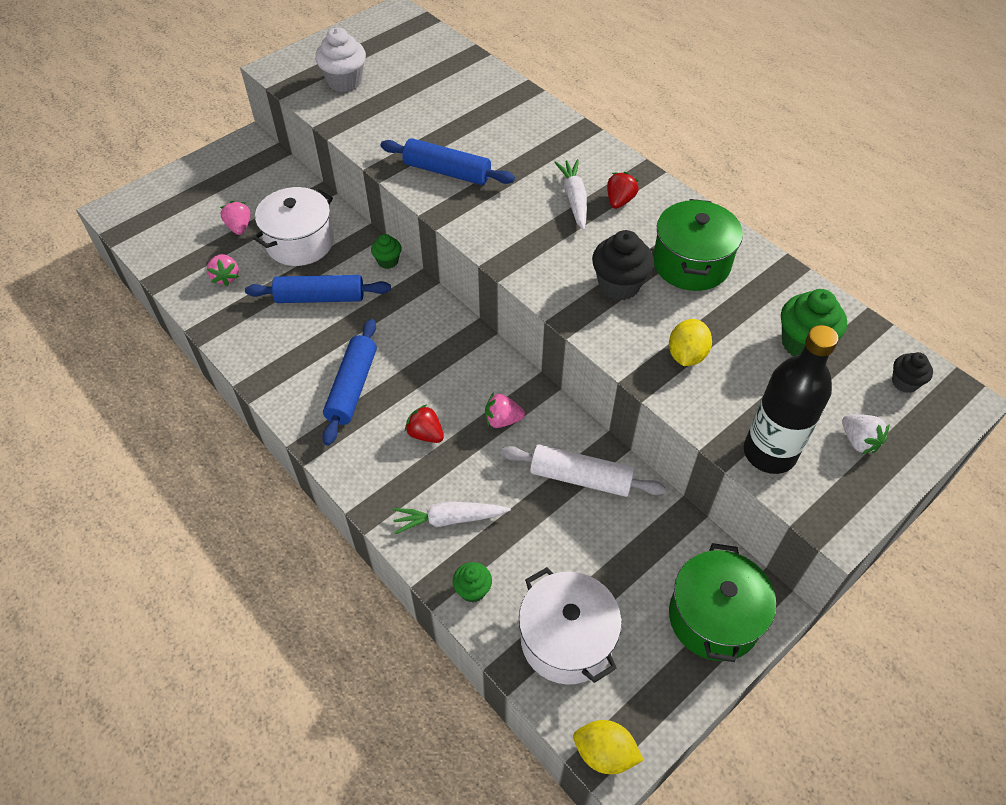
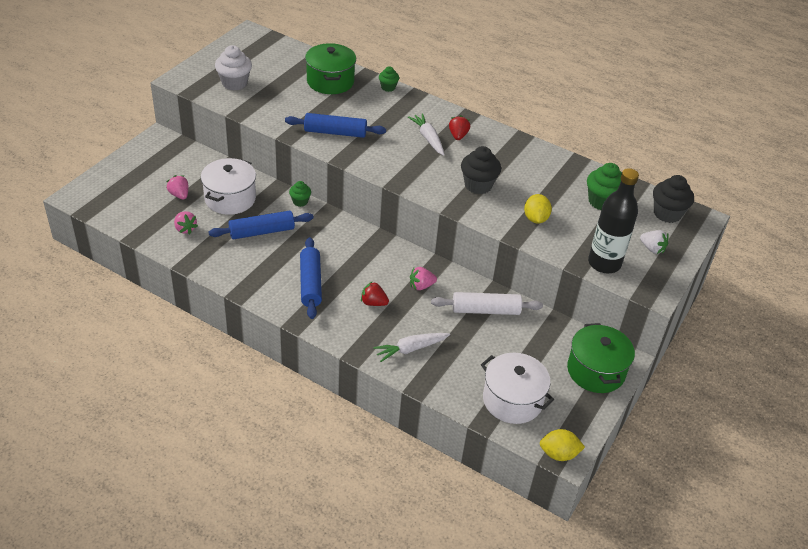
camera: 20 degrees left, 10 degrees down
green cupcake [453,562,492,603] -> green cupcake moved to [379,66,399,92]
green pot [653,199,743,291] -> green pot moved to [305,43,356,94]
black cupcake [892,352,933,393] -> black cupcake [653,175,694,223], size x1.74

